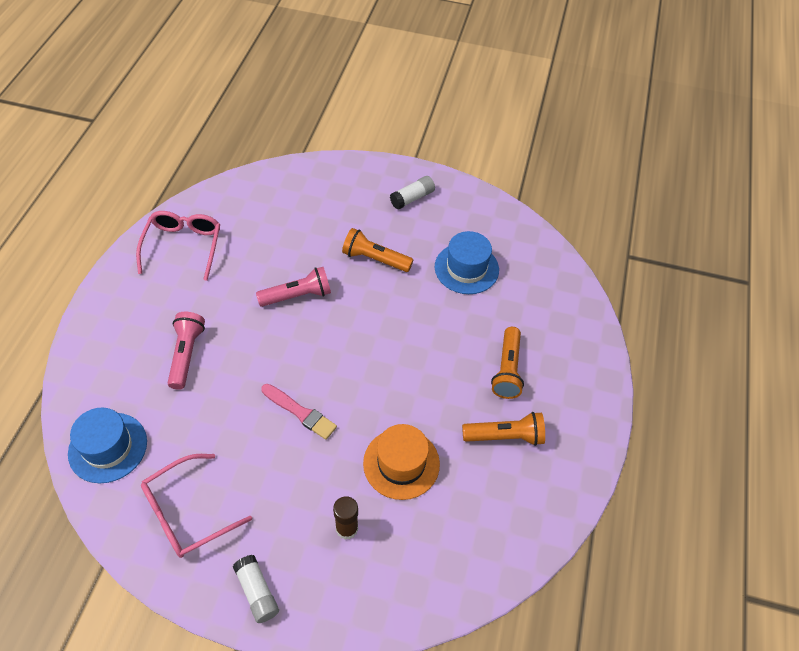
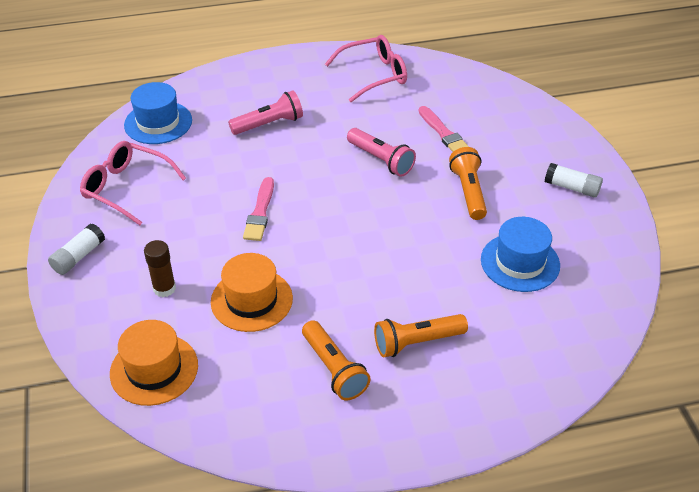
camera: 65 degrees right, 10 degrees down
none -> orange hat [110,320,198,406]
none -> pink brush [418,106,469,152]

